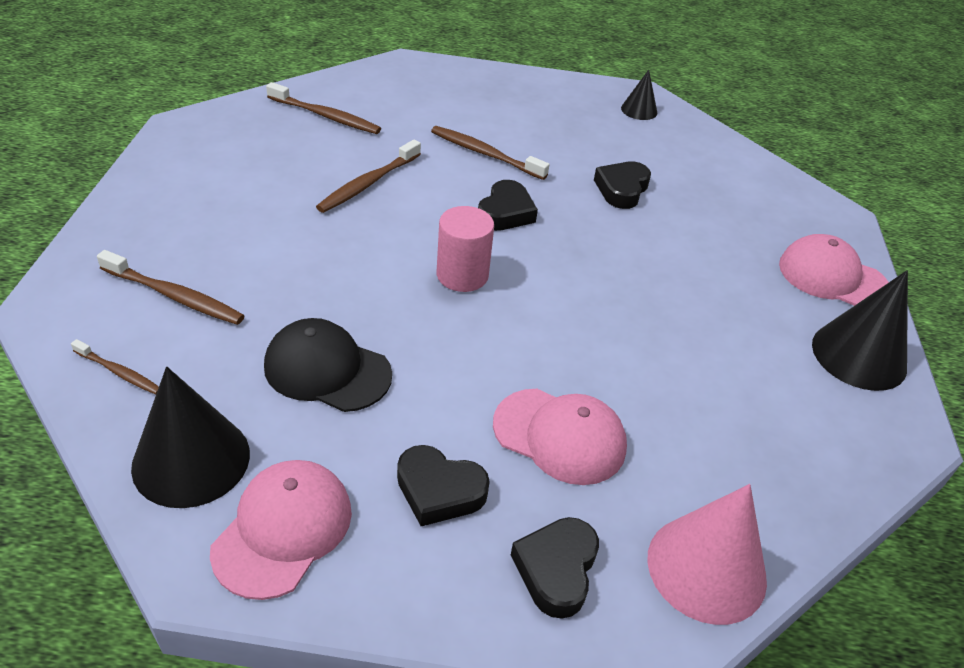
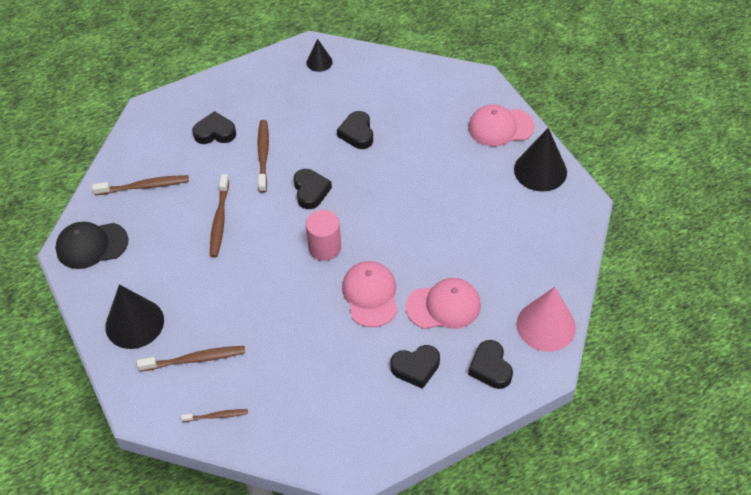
camera: 30 degrees left, 10 degrees up
black cone [131,367,250,508] -> black cone moved to [105,284,164,349]
pink cap [210,460,352,600] -> pink cap moved to [342,261,398,327]
black cap [264,318,392,412] -> black cap moved to [55,222,129,269]
brown toothbrush [431,126,550,180] -> brown toothbrush turned 90 degrees clockwise [257,120,269,193]
none -> black heart [192,111,236,144]

